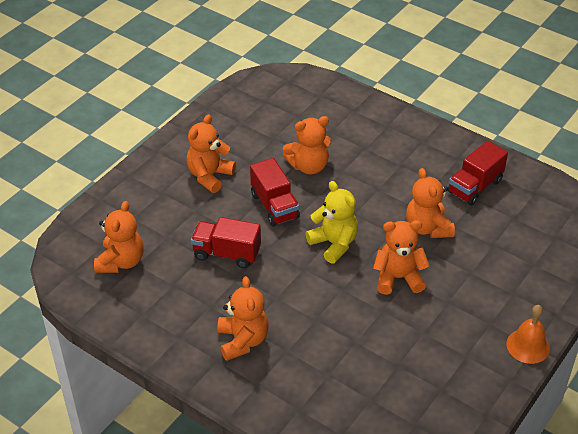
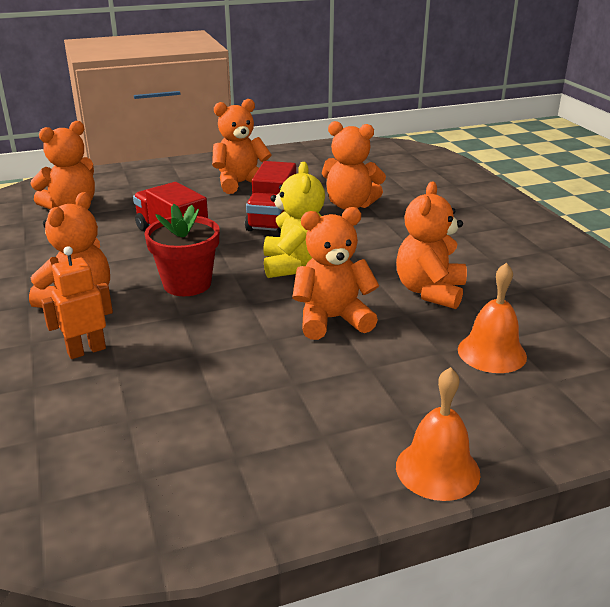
camera: 35 degrees right, 15 degrees down
orange teddy bear [373,220,430,295] -> orange teddy bear turned 45 degrees counterclockwise [292,207,379,340]
red truck [448,141,508,205] -> none
none -> orange robot [41,246,113,359]
none -> red flower pot [144,204,220,296]
none -> orange bell [458,263,527,373]

